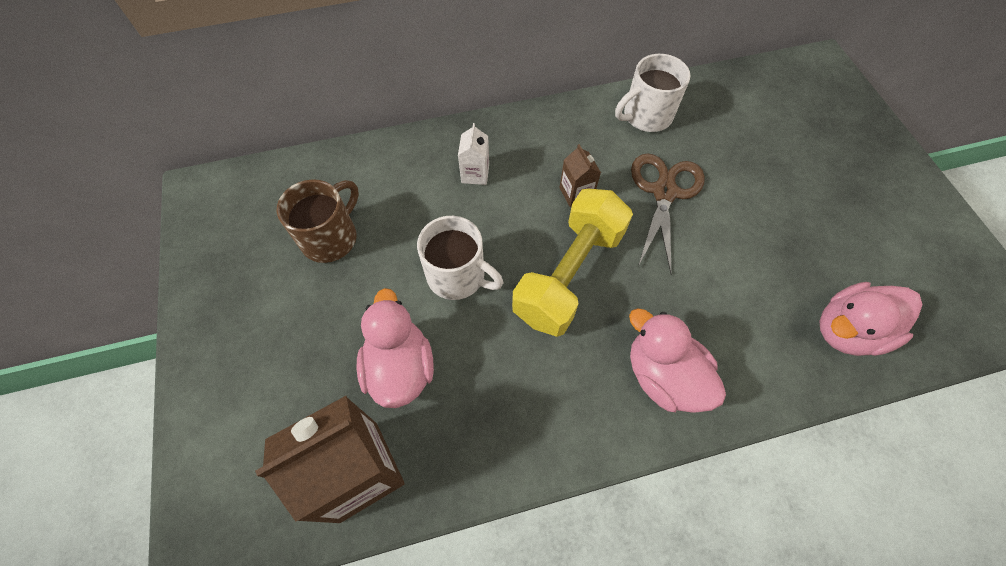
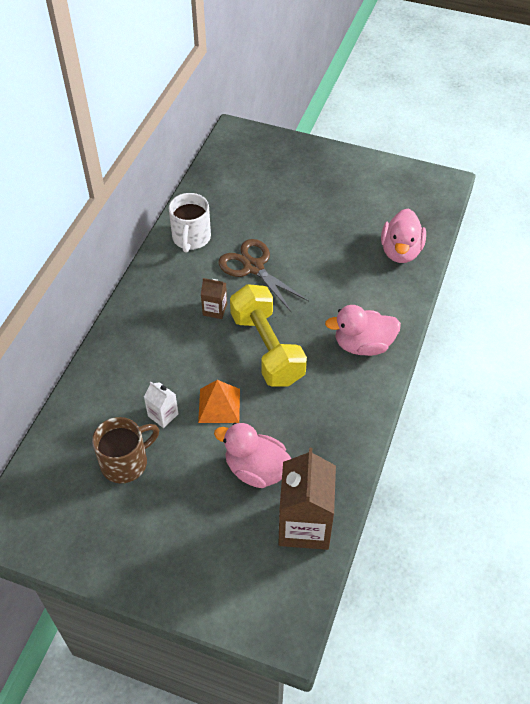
camera: 55 degrees left, 10 degrees down
brown mug [277,179,359,263] -> brown mug turned 75 degrees clockwise [92,417,159,483]
white mug [417,216,503,300] -> orange pyramid [198,380,240,423]
white carton [458,123,489,185] -> white carton moved to [144,381,178,428]

